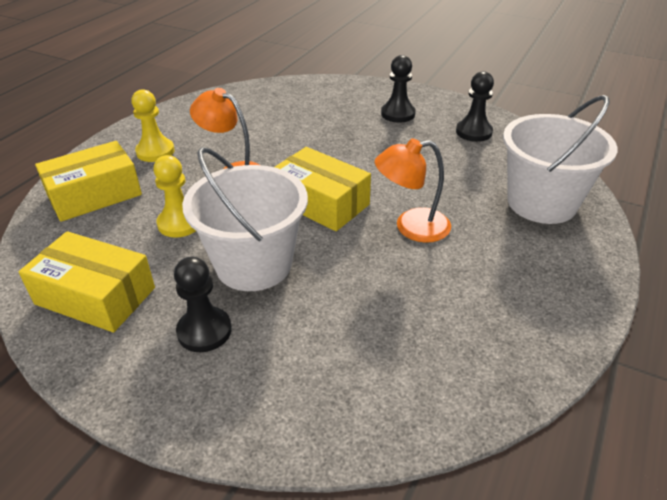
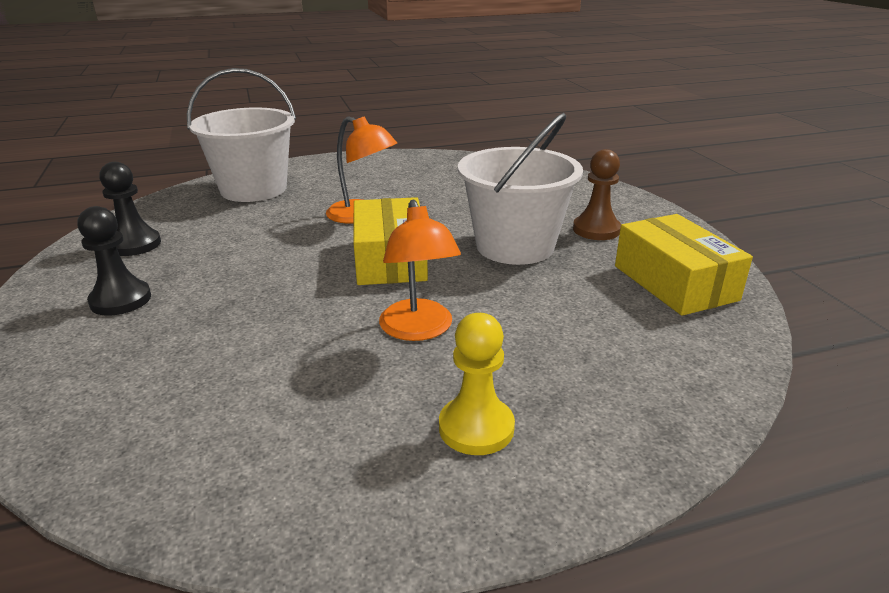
camera: 135 degrees left, 10 degrees down
yellow box [35,141,142,222] -> none
yellow pawn [153,155,196,237] -> none
black pawn [174,257,232,352] -> brown pawn [573,149,621,240]

